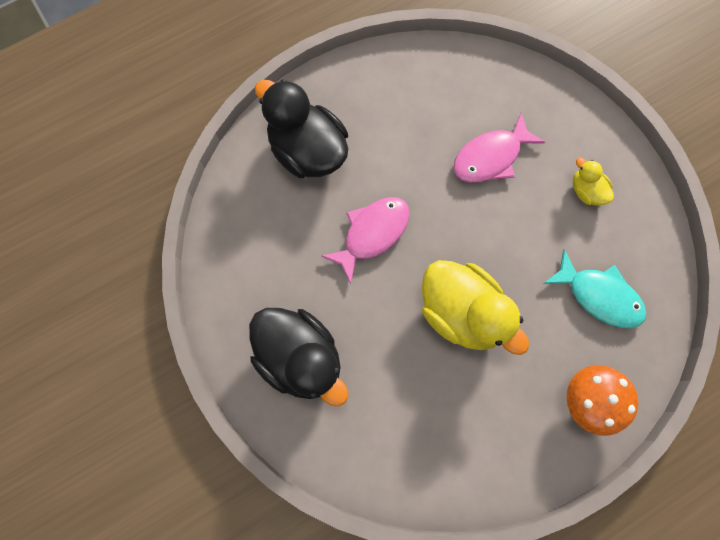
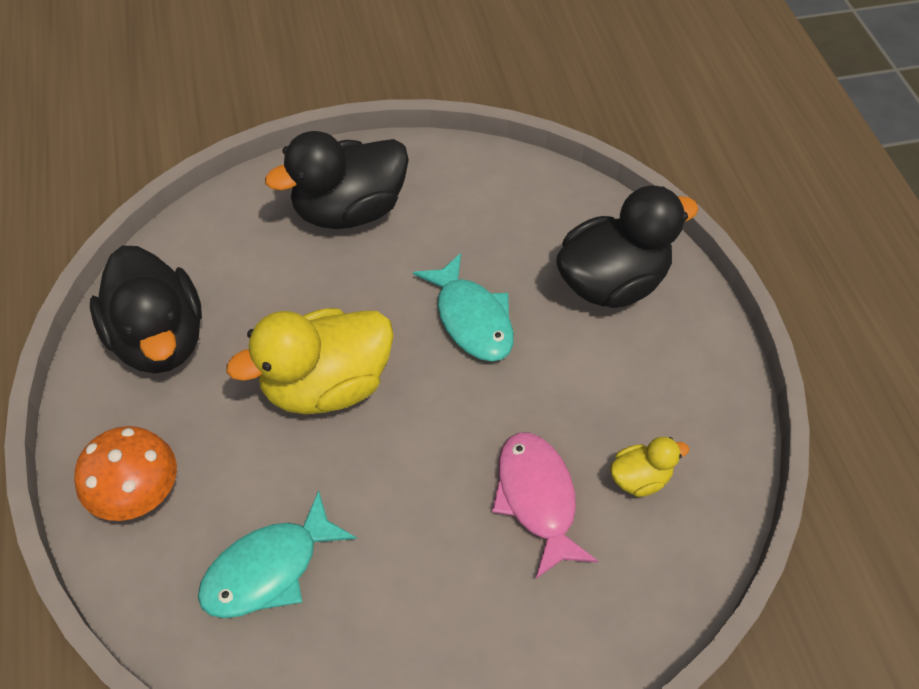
camera: 105 degrees right, 20 degrees down
pink fish [321,197,410,284] -> turquoise fish [413,253,514,361]
yellow duck [573,158,614,206] -> yellow duck moved to [610,437,689,497]
none -> black duck [90,246,202,374]

